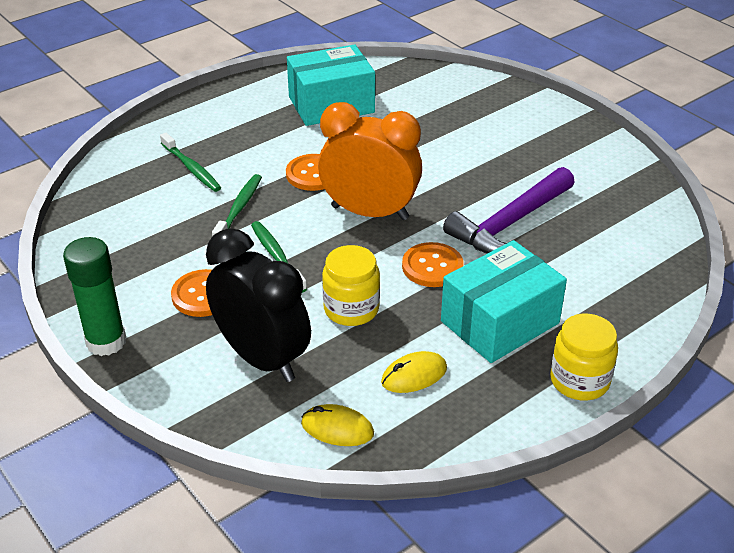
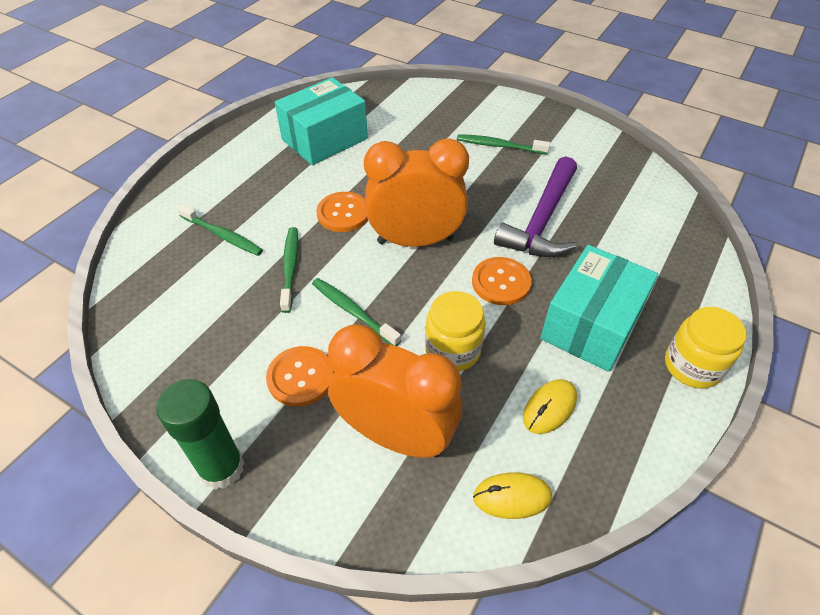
camera: 20 degrees left, 10 degrees up
black clock [206,228,311,382] -> orange clock [328,324,462,458]
none -> green toothbrush [457,134,550,154]

